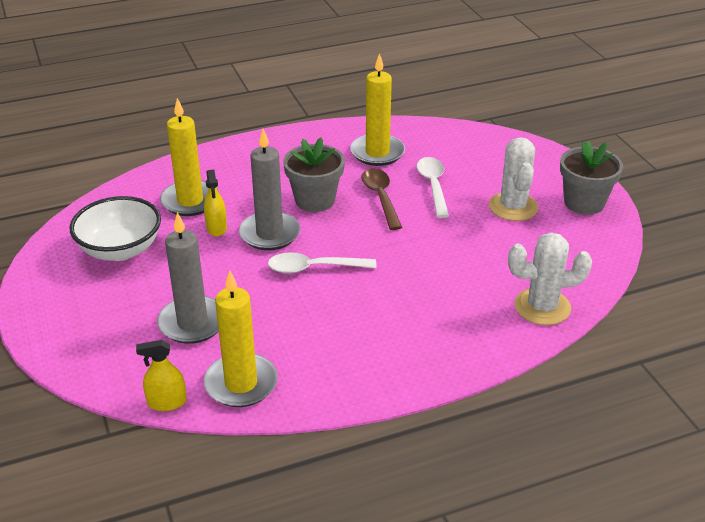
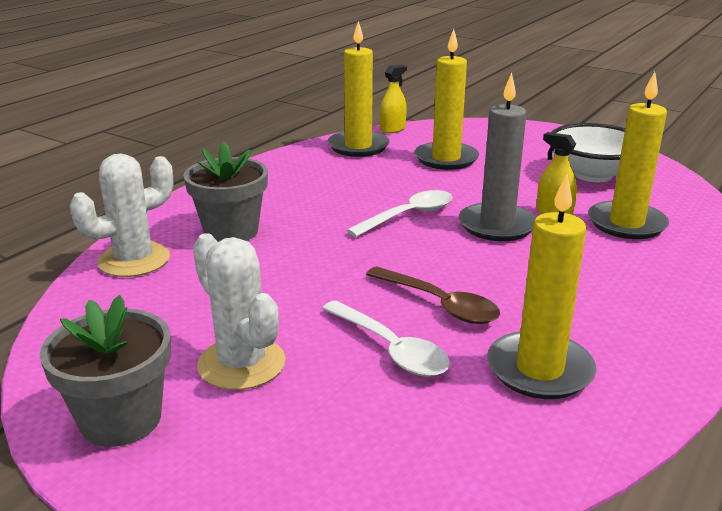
camera: 145 degrees right, 10 degrees down
grey candle [157,212,219,344] -> yellow candle [414,29,479,170]
grey flower pot [283,137,345,212] -> grey flower pot moved to [184,141,268,242]

